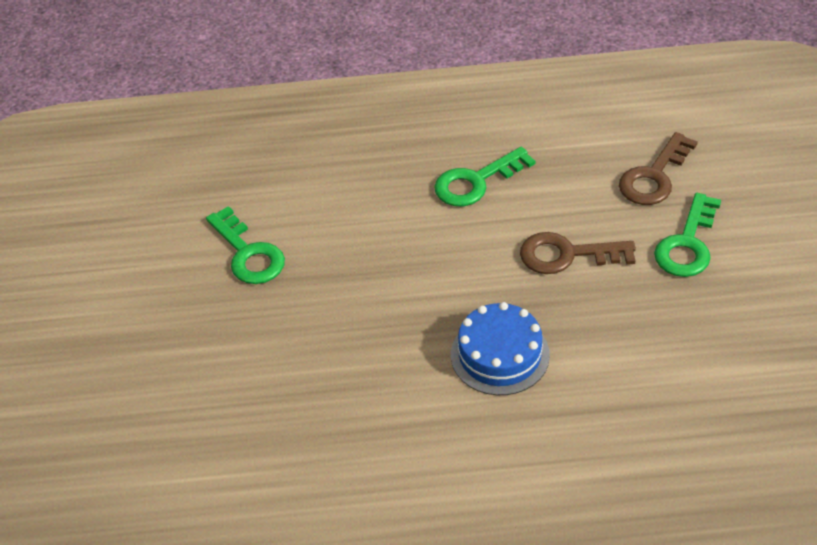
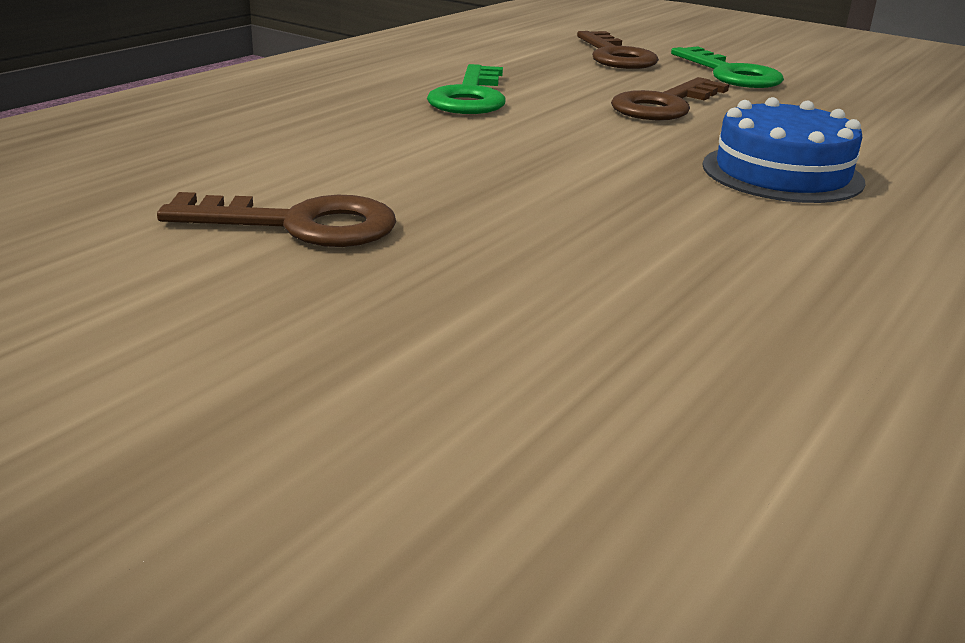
camera: 55 degrees left, 20 degrees down
green key [206,206,285,284] -> brown key [157,192,396,247]

